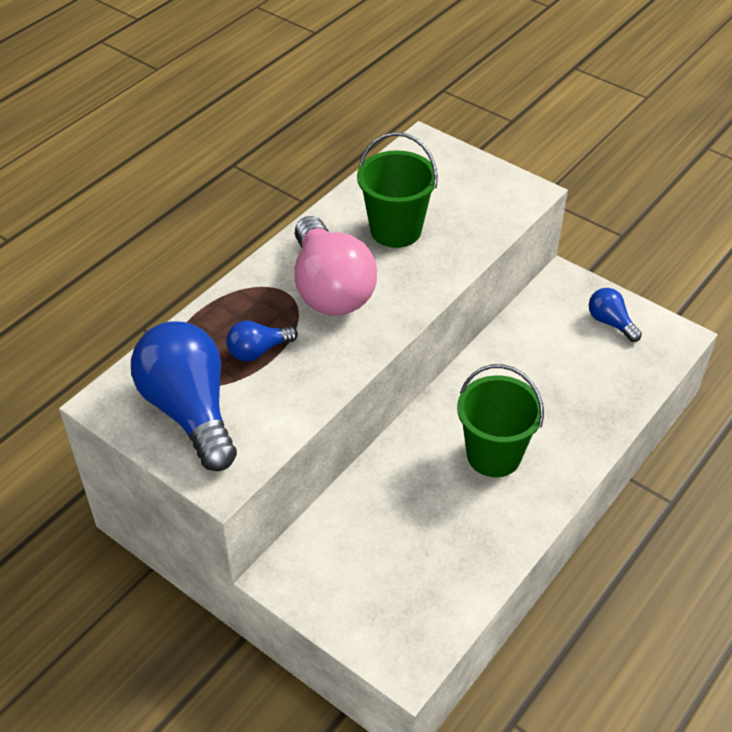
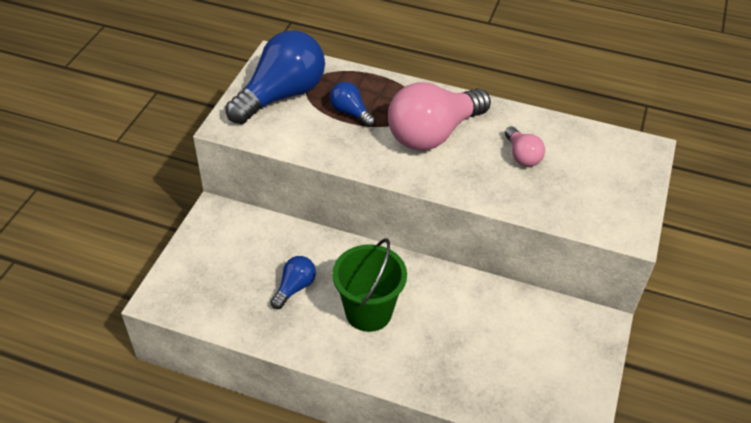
camera: 70 degrees right, 0 degrees up
green bucket [357,132,438,248] -> pink light bulb [505,127,545,167]
blue light bulb [589,288,642,342] -> blue light bulb moved to [271,256,316,309]

